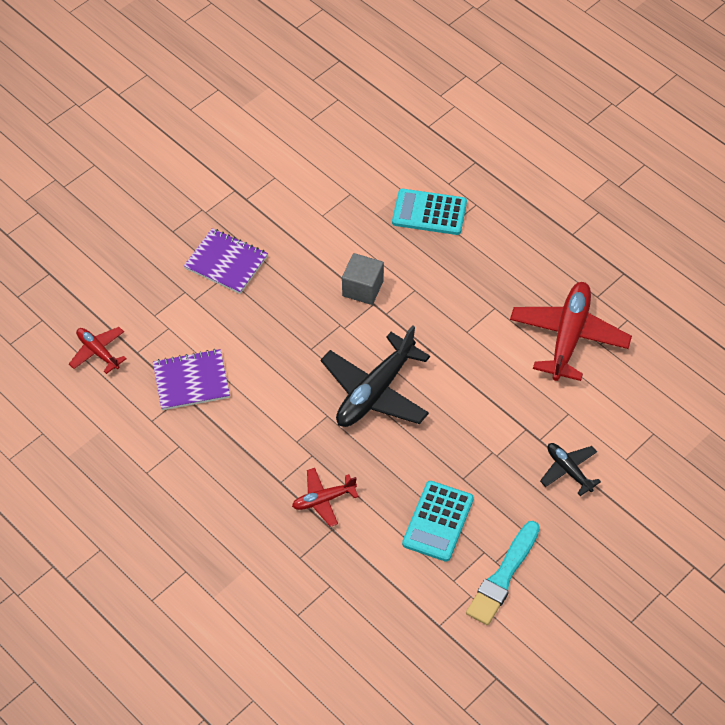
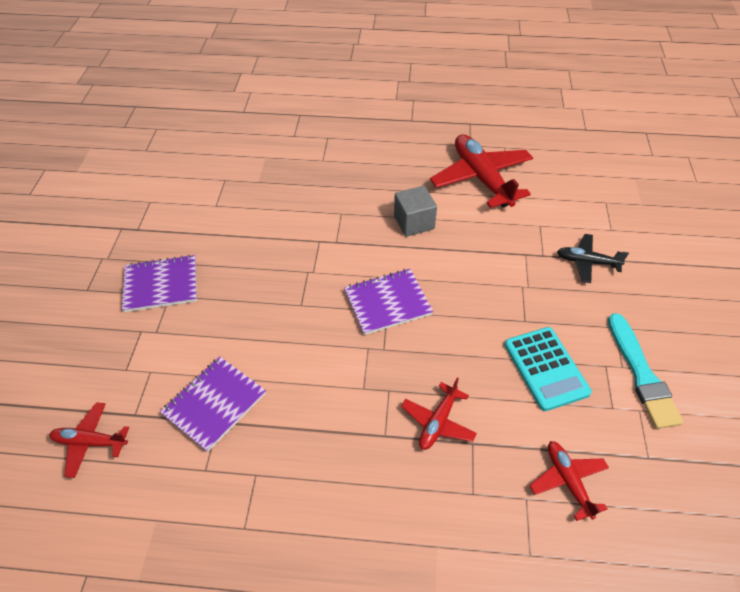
camera: 40 degrees left, 5 degrees down
black plane [321,325,430,427] -> purple notebook [344,269,433,335]
grey cube [342,253,384,305] -> grey cube moved to [394,186,437,237]
turquoise calculator [392,189,467,235] -> none
none -> red plane [529,441,609,521]

